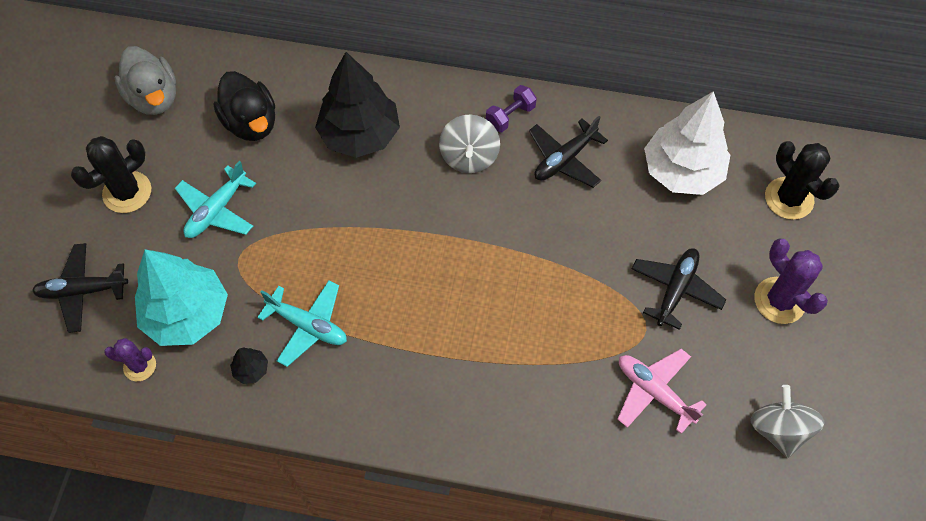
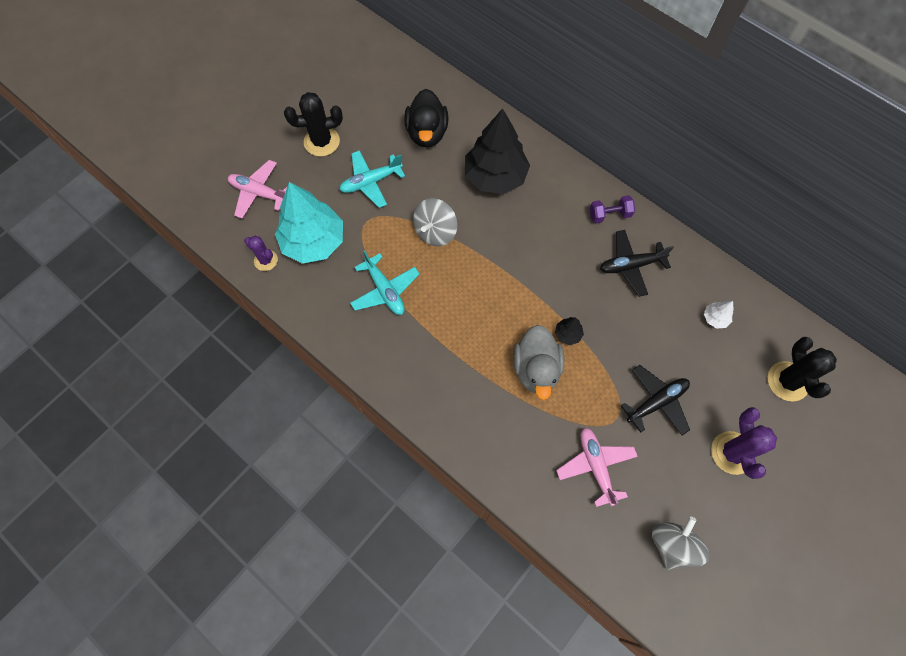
camera: 30 degrees right, 5 degrees up
black plane [32,243,128,333] -> pink plane [228,160,287,219]
grey duck [115,46,176,115] -> grey duck moved to [513,325,564,400]
black tree [230,347,268,384] -> black tree moved to [555,317,584,345]
grey spinning top [439,114,500,173] -> grey spinning top moved to [413,198,458,246]
white tree [644,91,730,195] -> white tree [704,301,734,329], size x0.40

